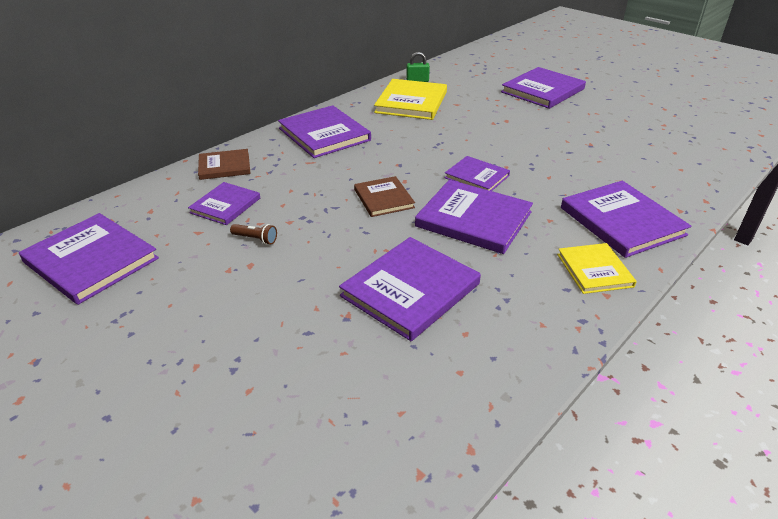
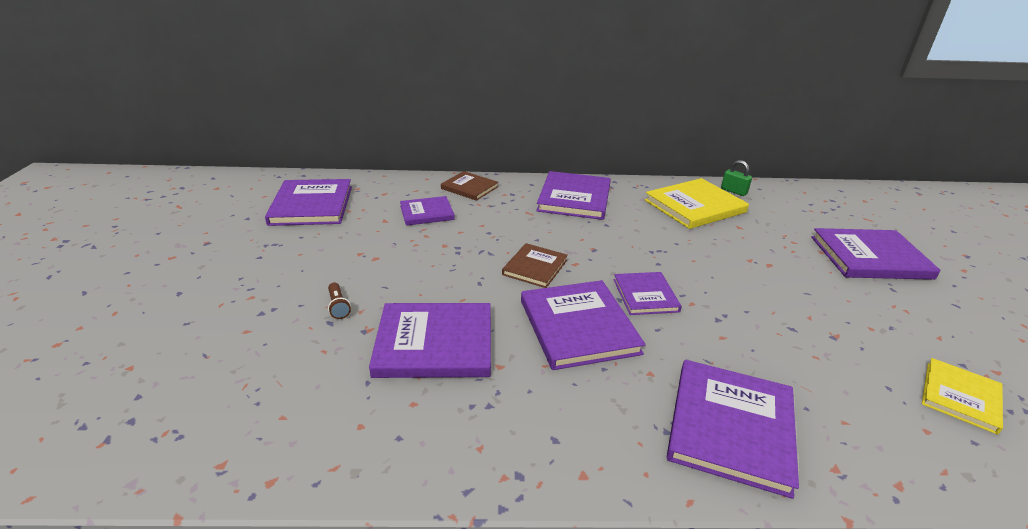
camera: 45 degrees right, 5 degrees down
brown flashlight [230,224,277,245] -> brown flashlight moved to [328,283,351,319]
yellow book [557,243,637,294] -> yellow book moved to [922,358,1003,435]

